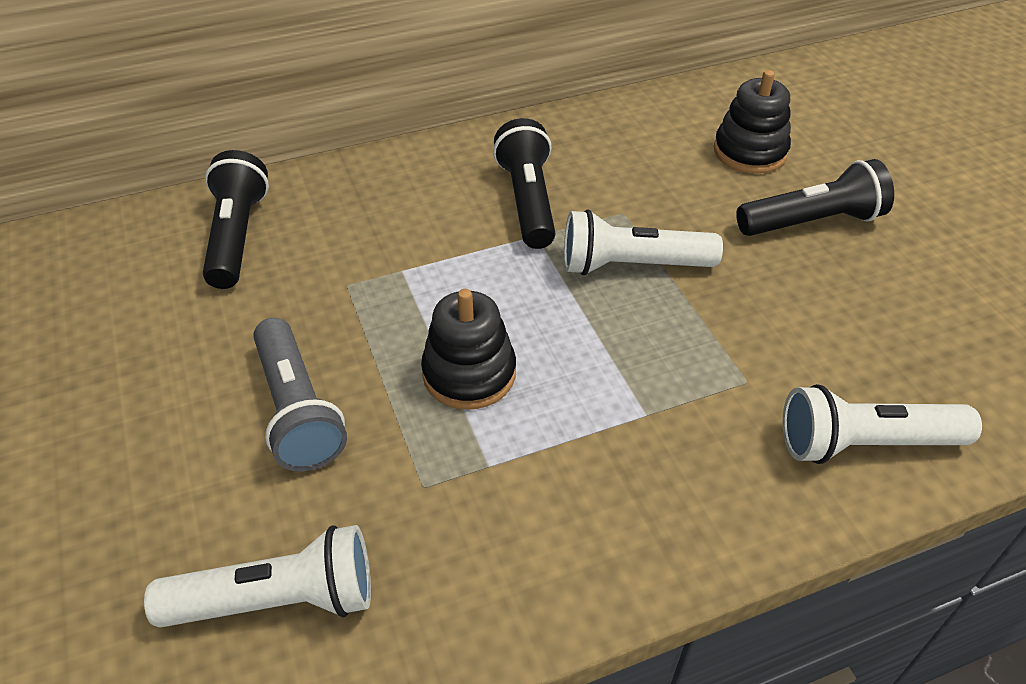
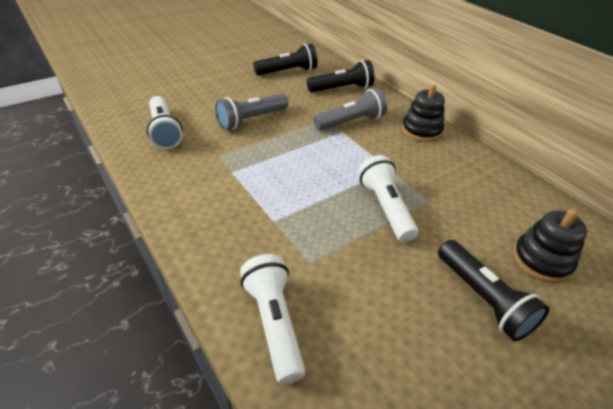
camera: 75 degrees right, 5 degrees down
black stacking toy [421,289,516,409] -> black stacking toy moved to [402,84,445,142]
black flashlight [493,118,556,249] -> black flashlight moved to [253,44,318,76]
none -> grey flashlight [313,88,387,131]

